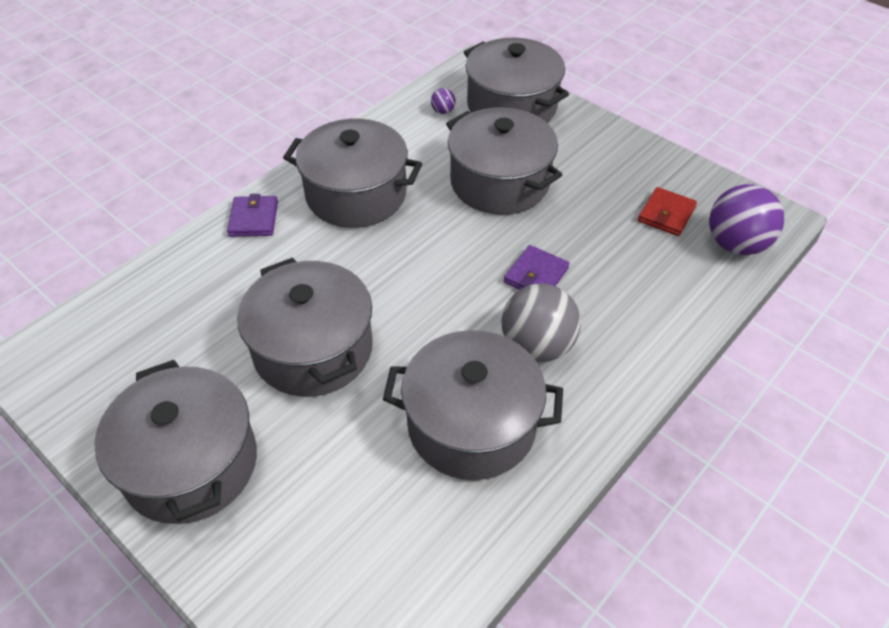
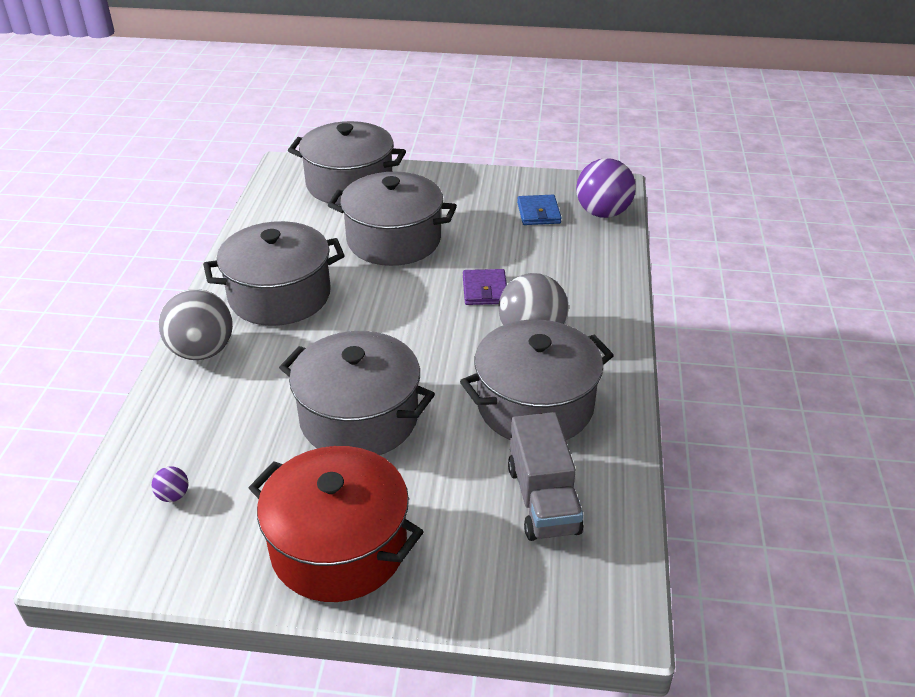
camera: 35 degrees left, 10 degrees down
grey pot [94,360,257,524] -> red pot [249,446,424,602]
purple wallet [227,194,278,237] -> grey ball [159,289,233,360]
purple ball [431,88,456,114] -> purple ball moved to [152,466,189,502]
red wallet [638,187,697,236] -> blue wallet [517,195,562,225]
none -> grey truck [508,412,583,541]

